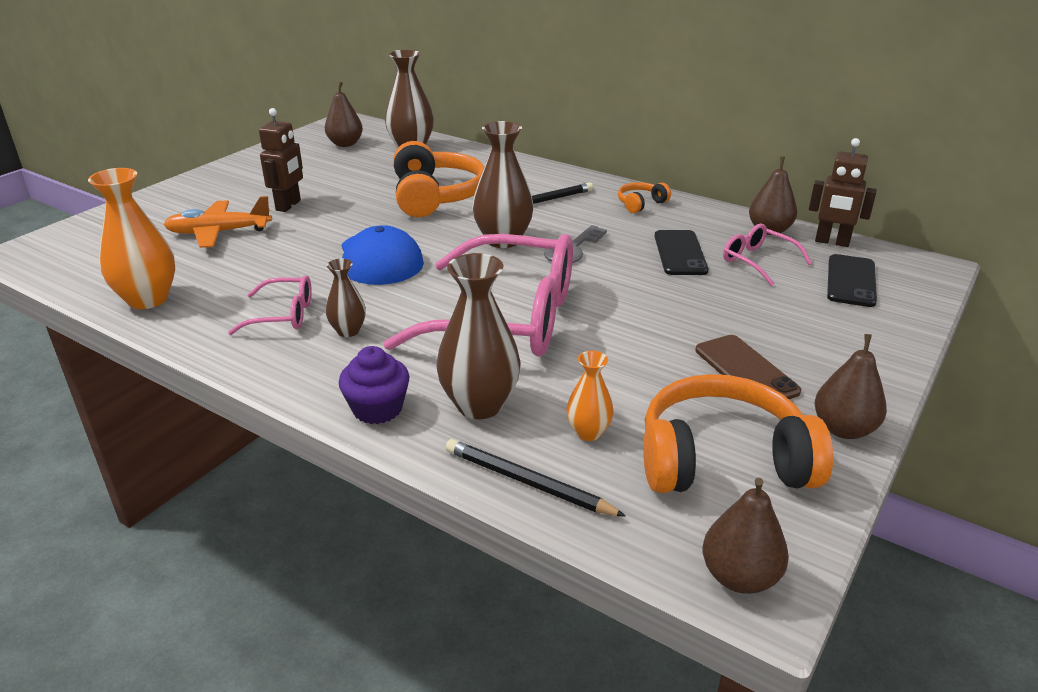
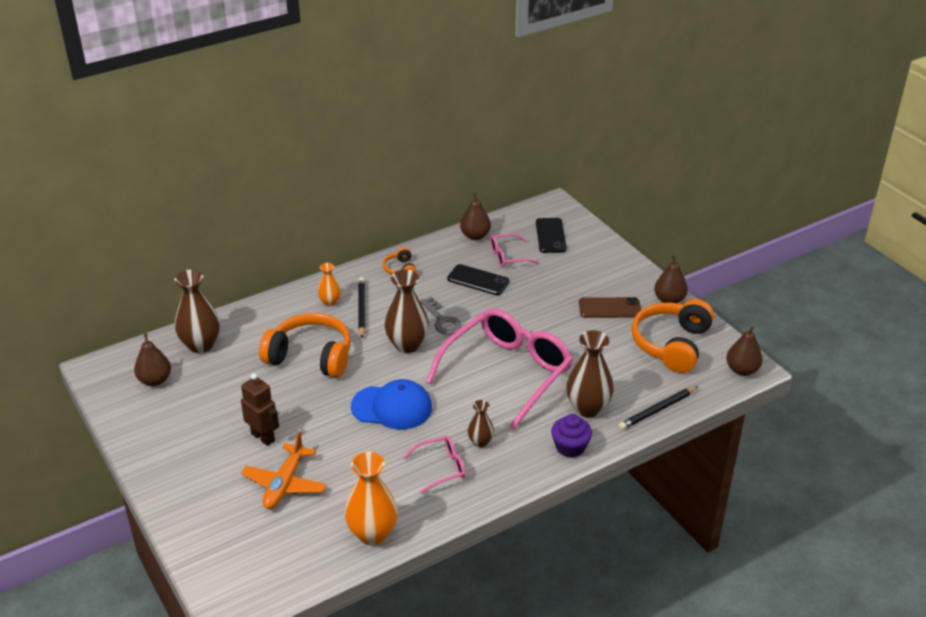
camera: 65 degrees left, 5 degrees up
pink glasses [228,275,312,335] -> pink glasses turned 45 degrees clockwise [404,436,466,494]
orange vase [566,351,614,441] -> orange vase moved to [318,263,341,306]
brown robot [809,138,877,247] -> none
black phone [827,254,877,307] -> black phone turned 45 degrees clockwise [536,218,567,253]

